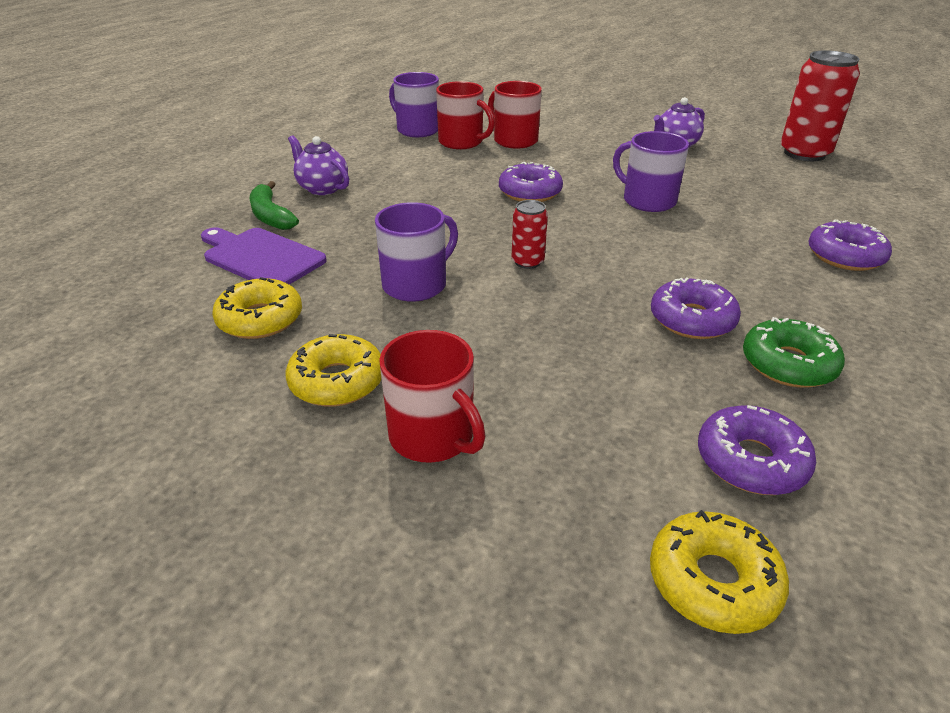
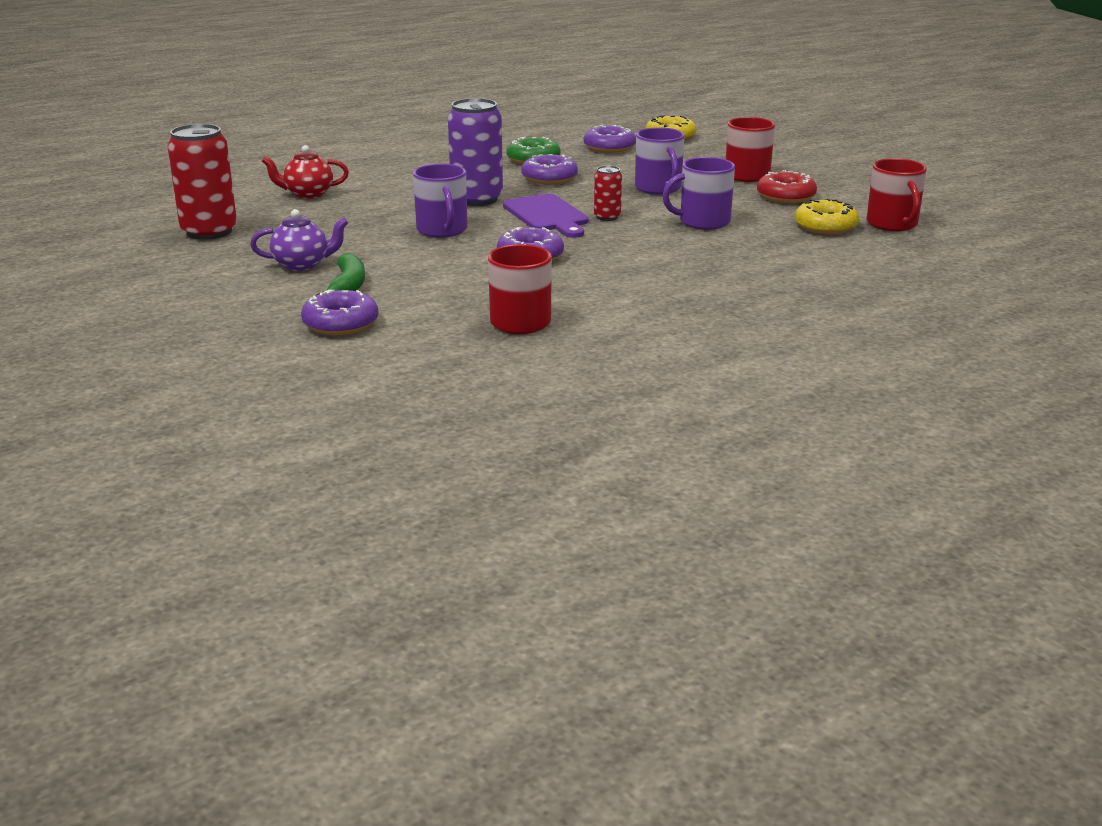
camera: 150 degrees left, 10 degrees down
purple cutting board [201,227,327,285] -> purple cutting board moved to [503,194,589,238]
green banana [250,181,299,230] -> green banana moved to [317,253,365,295]
yellow donut [286,334,382,407] -> red donut [757,170,817,203]
purple teapot [288,135,349,195] -> none
purple mug [389,72,439,137] -> purple mug moved to [635,127,685,194]
red mug [488,81,542,149] -> red mug moved to [867,158,927,231]
purple donut [808,219,892,271] -> purple donut moved to [301,290,378,335]
none -> red teapot [262,145,349,198]
none -> purple can [448,98,503,206]

